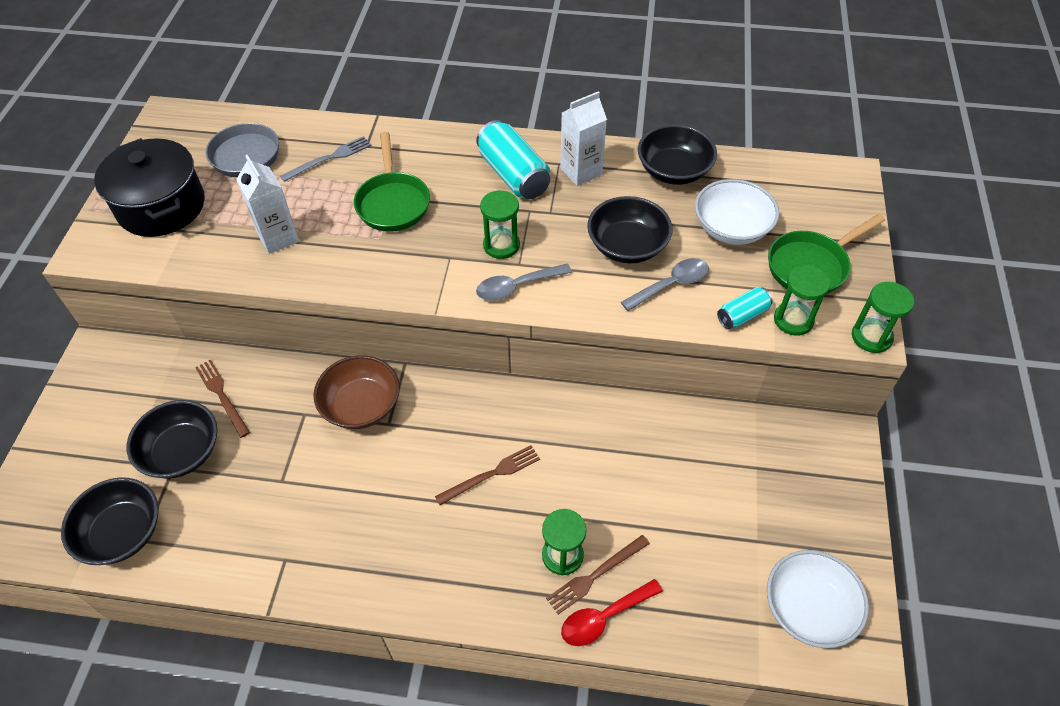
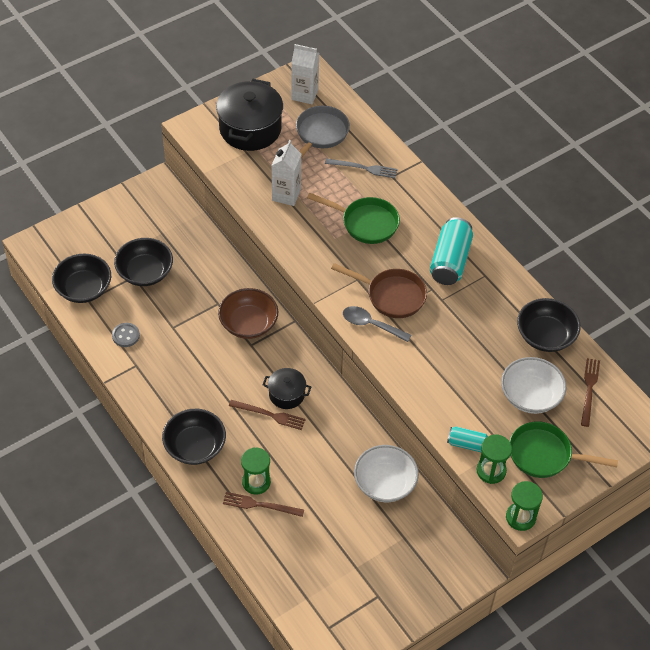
camera: 45 degrees right, 0 degrees up
brown fork [195,360,250,438] -> brown fork moved to [581,358,600,427]
green pan [354,132,430,232] -> green pan turned 105 degrees counterclockwise [307,193,400,244]
green hourglass [480,190,520,259] -> brown pan [331,263,427,318]
white carton [560,91,607,186] -> white carton moved to [291,44,319,104]
red spoon [561,579,663,646] -> none
black bowl [587,196,673,263] -> black bowl moved to [162,409,226,465]
grey spoon [621,258,709,311] -> none
white bowl [767,550,869,648] -> white bowl moved to [354,445,419,502]
none -> grey button [112,323,140,347]
none -> black pot [263,368,311,409]

